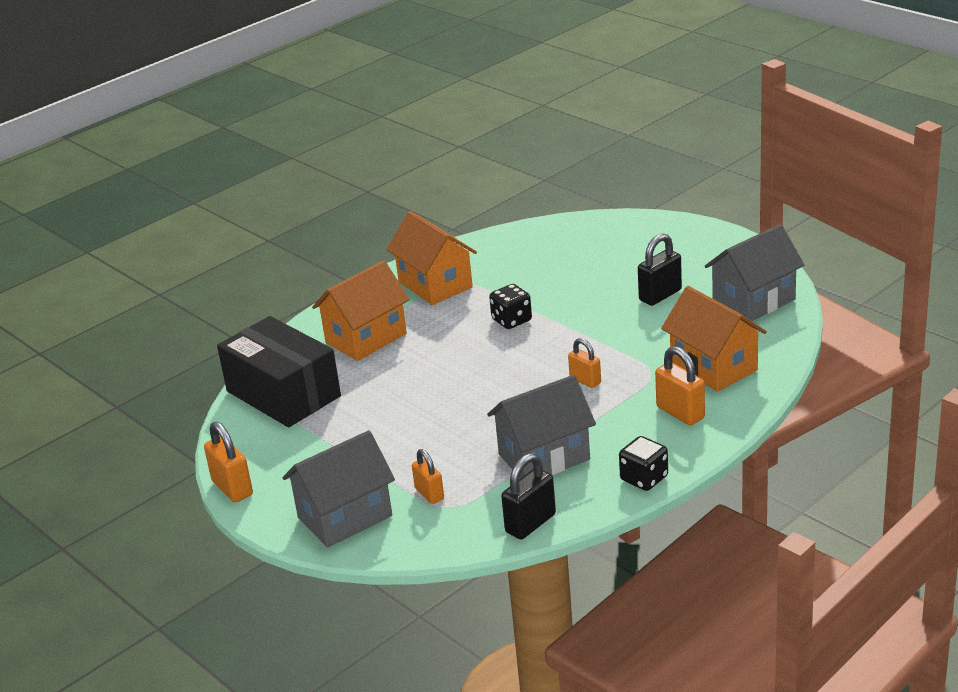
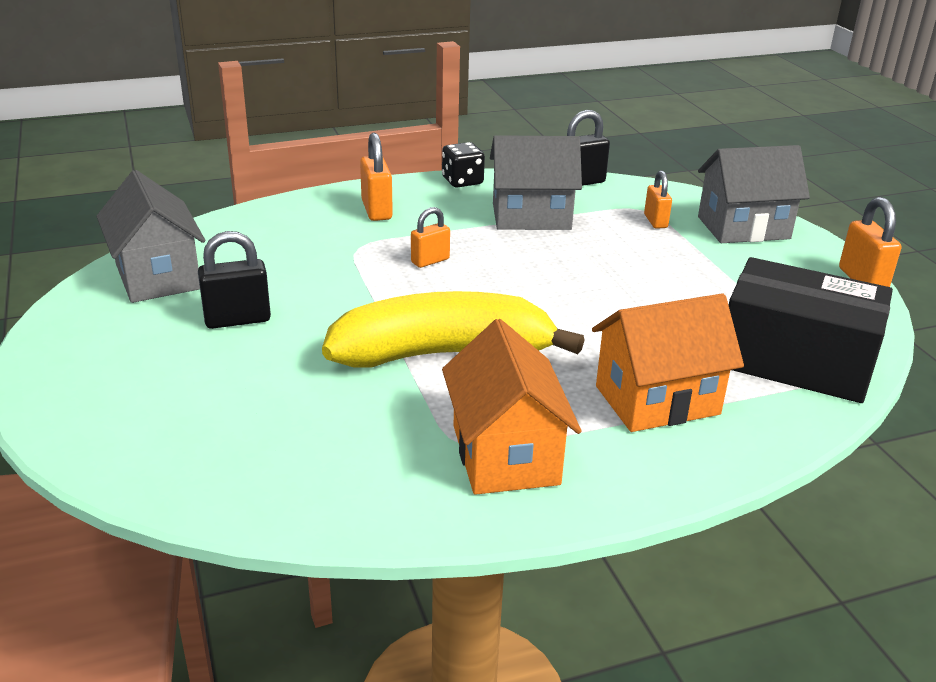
camera: 160 degrees left, 0 degrees up
black box [217,316,341,427] -> black box turned 45 degrees counterclockwise [729,257,893,403]
black dice [489,284,532,329] -> yellow banana [322,291,585,368]
orange padlock [568,338,601,388] -> orange padlock turned 75 degrees clockwise [411,207,450,268]
orange house [661,286,767,392] -> none
grey house [705,224,804,321] -> grey house turned 75 degrees clockwise [96,170,205,303]

